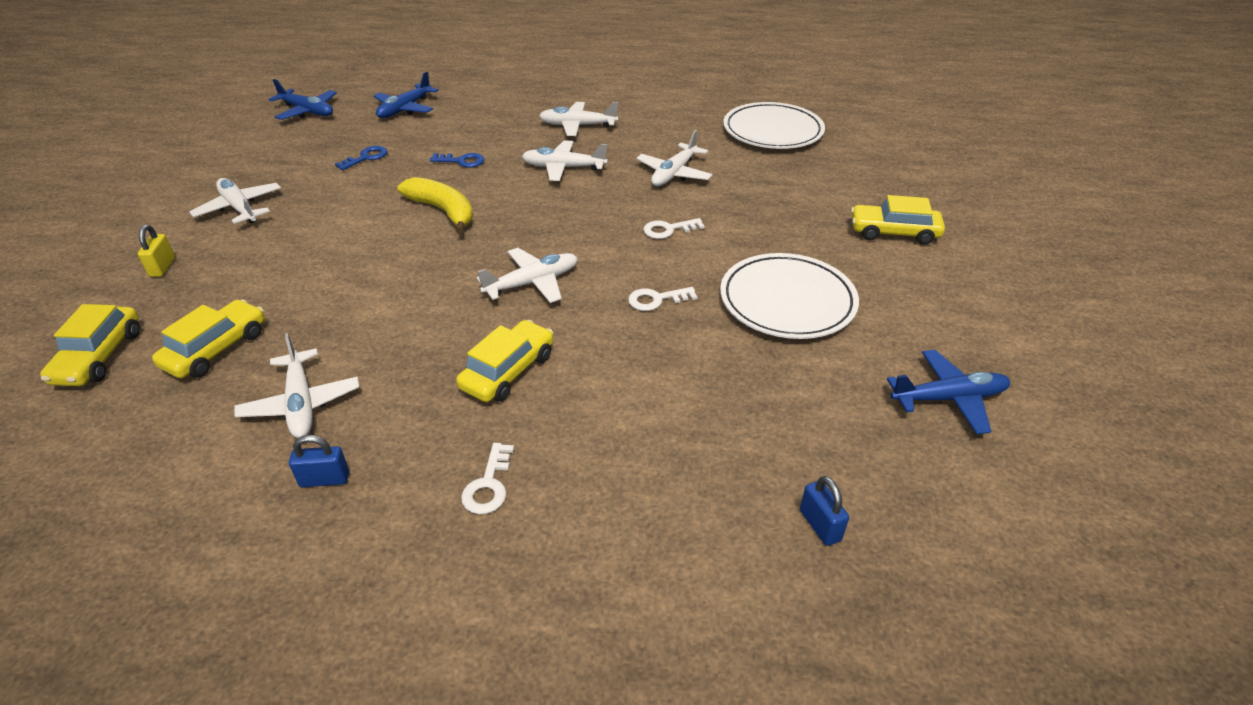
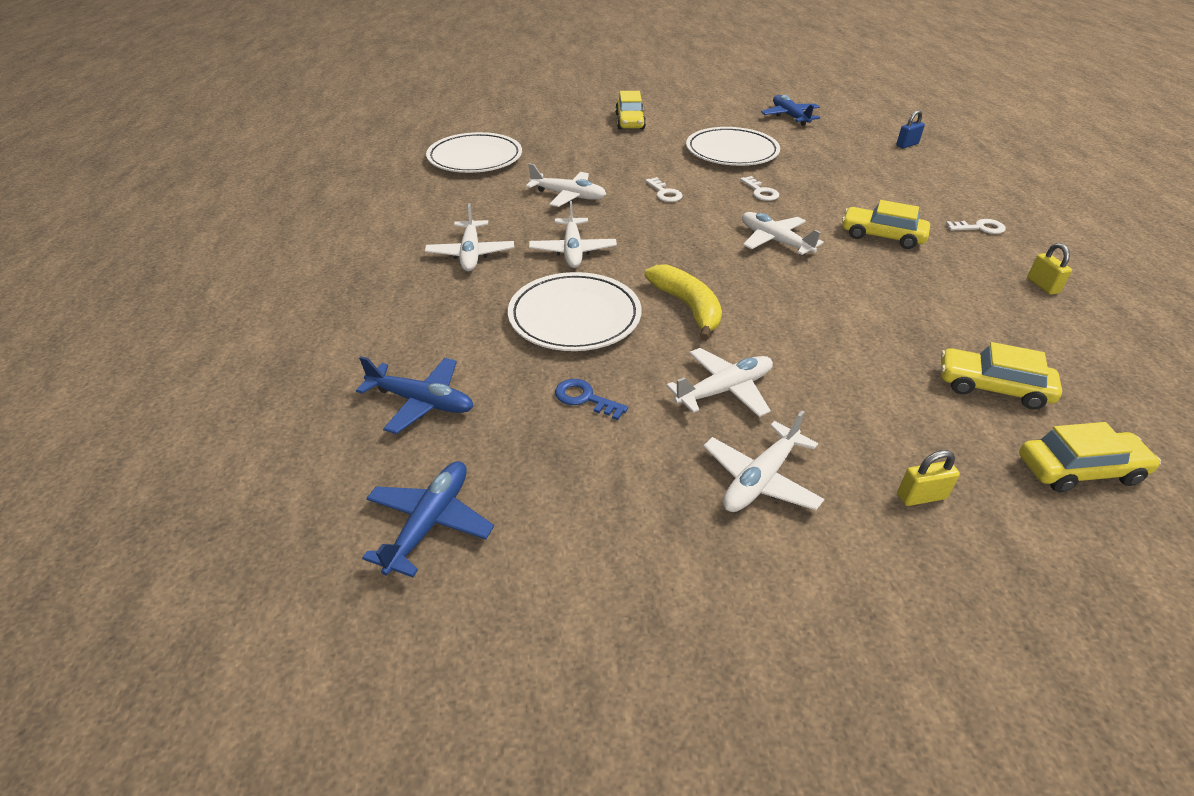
camera: 100 degrees left, 0 degrees up
white plane [235,333,360,438] -> white plane moved to [666,348,773,417]
blue padlock [289,435,349,487] -> yellow padlock [1027,243,1072,295]
yellow banana [397,177,473,234] -> yellow banana turned 120 degrees clockwise [644,264,722,341]
blue key [430,153,484,168] -> white plate [508,272,641,351]

